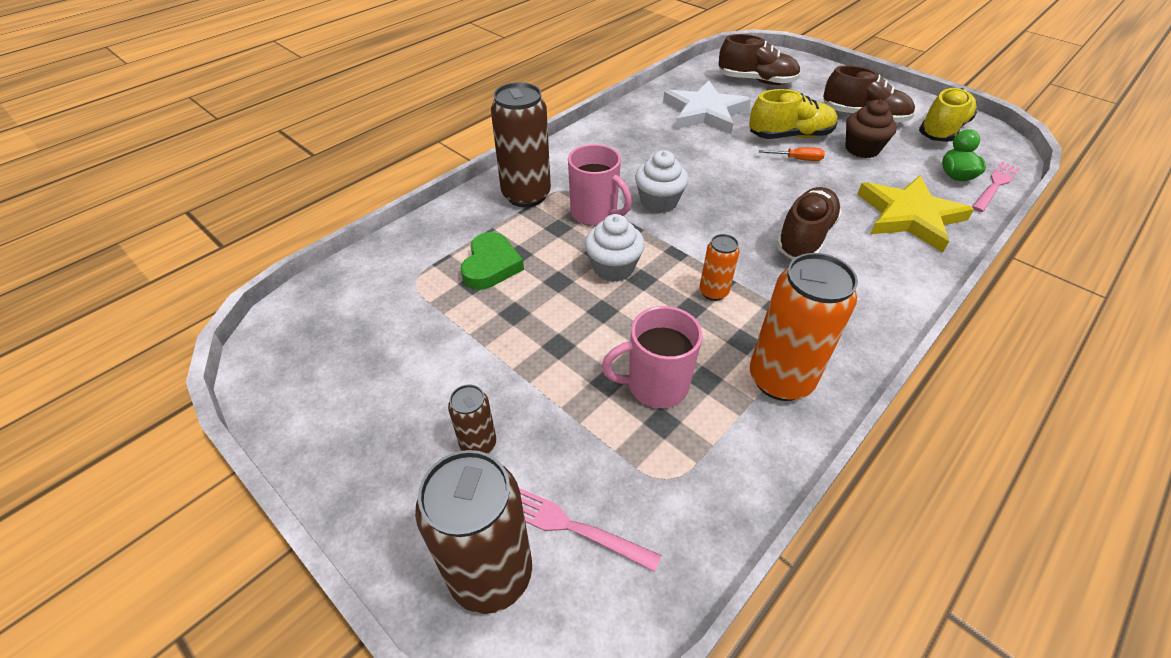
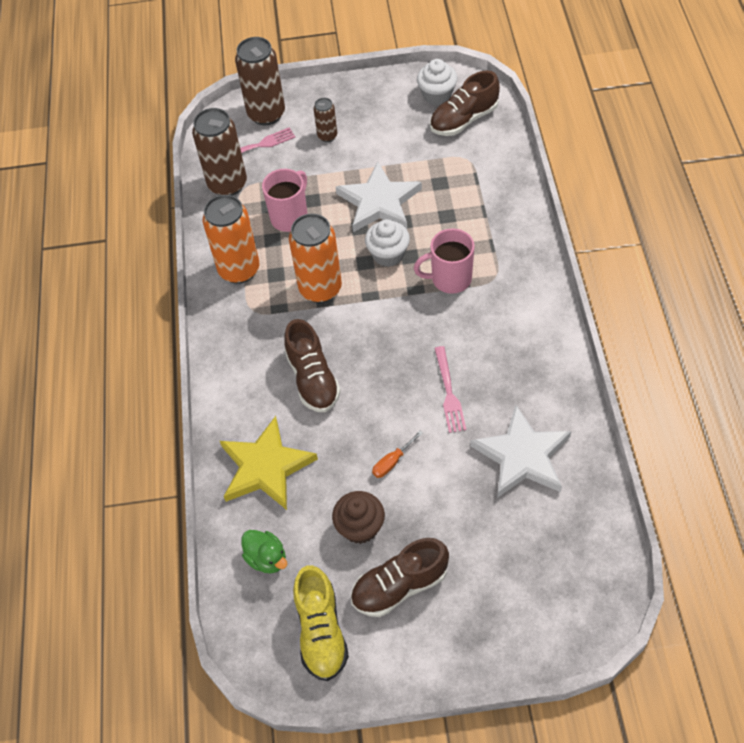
camera: 135 degrees right, 10 degrees up
green heart [461,232,524,290] -> none
brown can [491,82,551,207] -> brown can moved to [192,108,247,196]
white cupcake [635,150,688,213] -> white cupcake moved to [417,59,457,105]
orange can [700,234,740,301] -> orange can [289,213,342,303], size x1.95
brown shoe [718,34,801,85] -> brown shoe moved to [430,71,500,136]
yellow shoe [749,89,837,139] -> none
pink fork [972,162,1020,212] -> pink fork moved to [434,346,466,433]
none -> white star [336,161,422,232]

